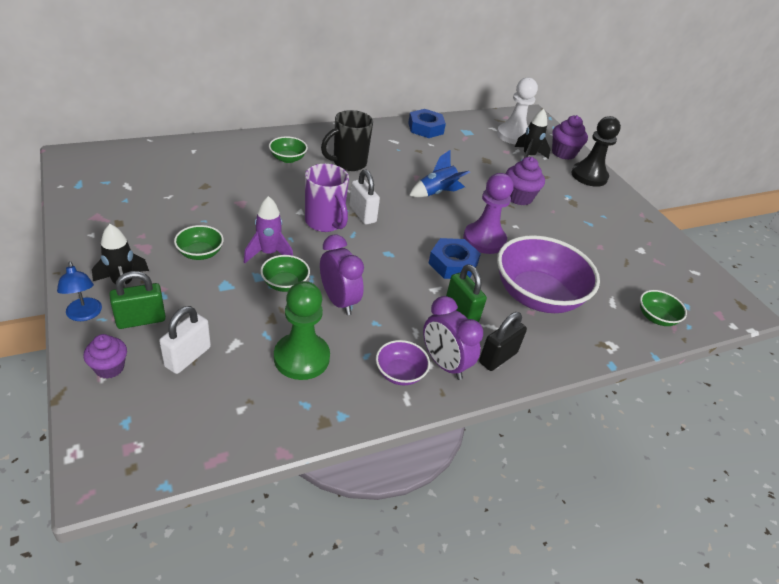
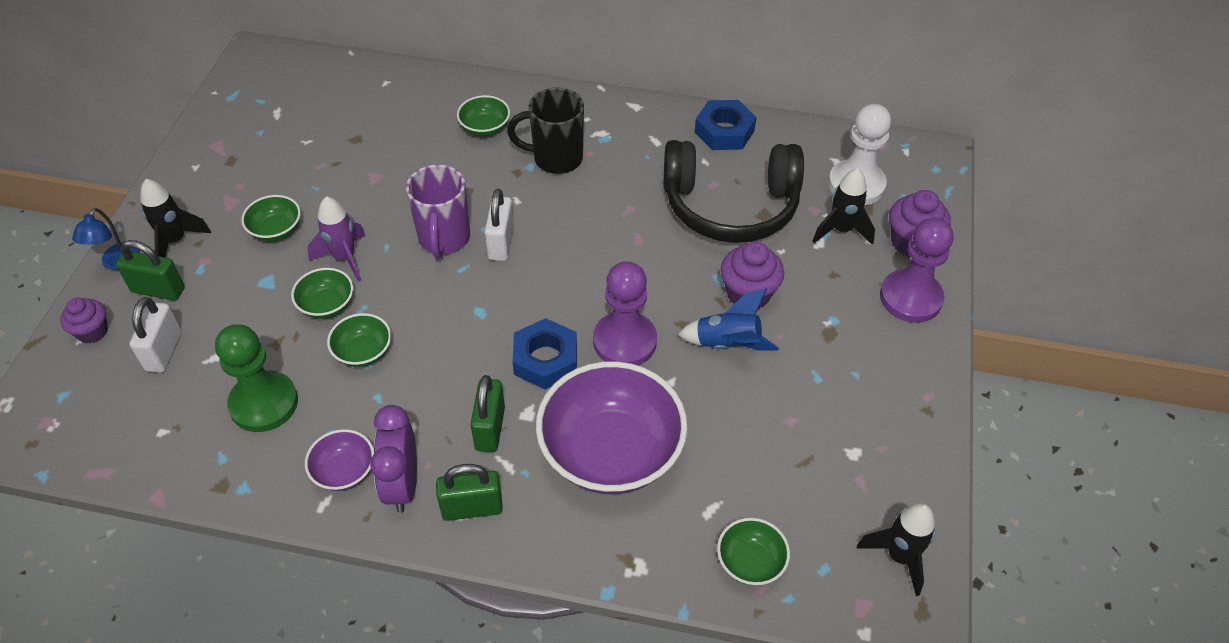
camera: 40 degrees right, 10 degrees up
white padlock [159,306,211,374] -> white padlock turned 60 degrees counterclockwise [130,297,182,373]
purple clock [320,234,364,315] -> green bowl [327,313,391,367]
blue rocket [409,150,470,197] -> blue rocket moved to [678,288,779,351]
black padlock [479,312,527,371] -> green padlock [436,464,503,521]
black pawn [571,116,621,187] -> purple pawn [880,218,953,323]
none -> black headphones [664,140,804,243]
none -> black rocket [857,503,935,596]

